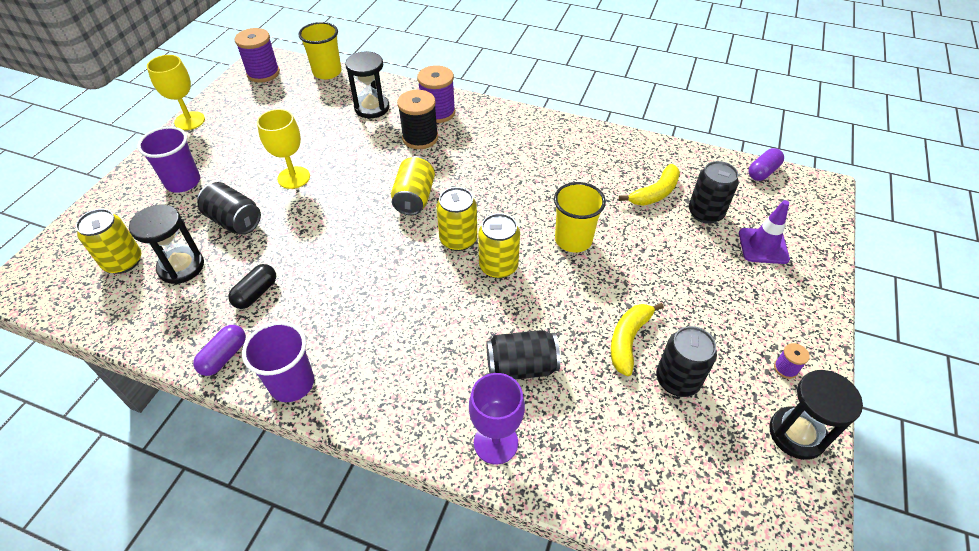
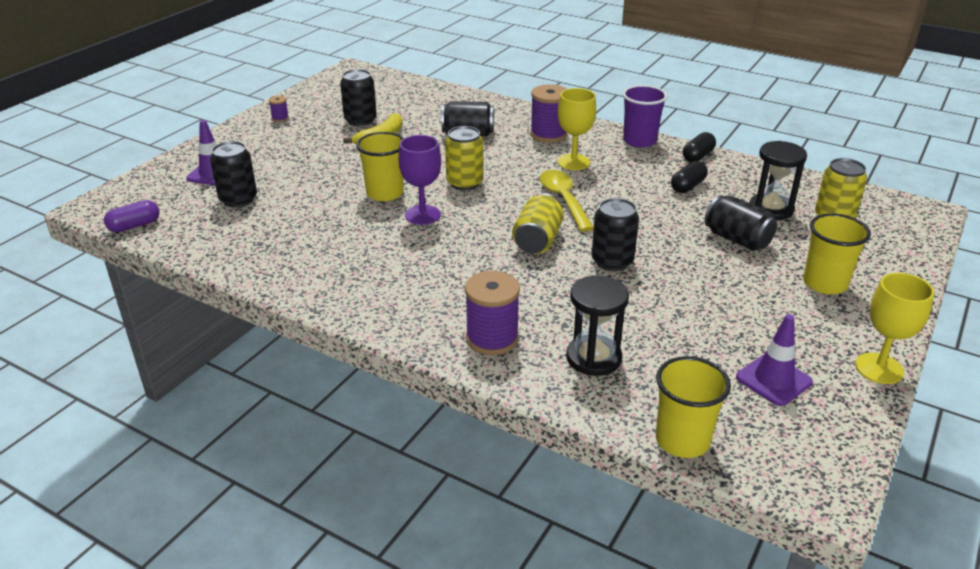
camera: 170 degrees left, 15 degrees down
purple cup [137,126,200,193] -> yellow cup [803,213,871,294]
purple capsule [193,325,246,376] -> black capsule [683,132,716,162]
purple spool [234,28,280,83] -> purple spool moved to [530,84,567,143]
yellow goblet [257,109,310,189] -> yellow goblet moved to [558,88,596,170]
black spool [397,90,438,149] -> none
yellow can [436,187,477,251] -> none
purple goblet [469,373,525,464] -> purple goblet moved to [398,135,441,225]
yellow banana [619,164,680,206] -> none
black hourglass [769,370,863,460] -> none
none -> yellow spoon [540,170,594,232]
none -> black can [592,198,639,271]
none -> purple traffic cone [736,314,813,406]

